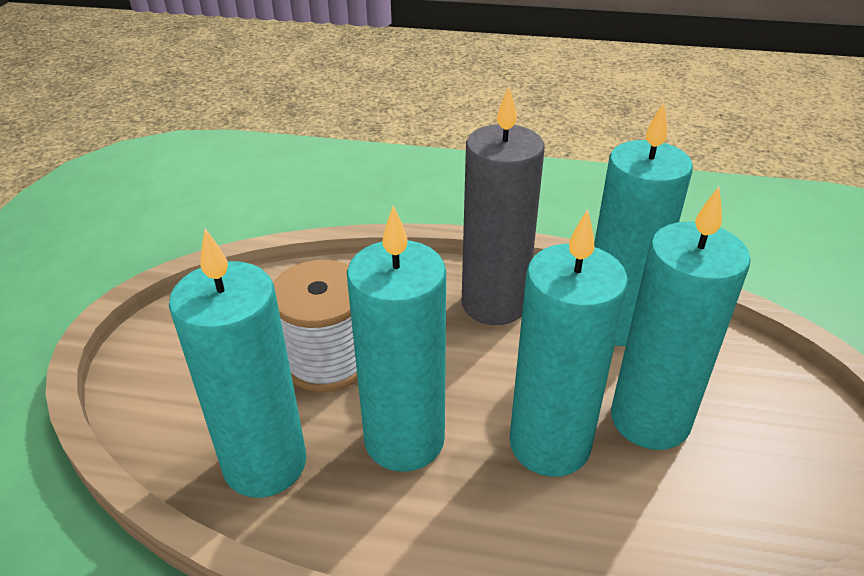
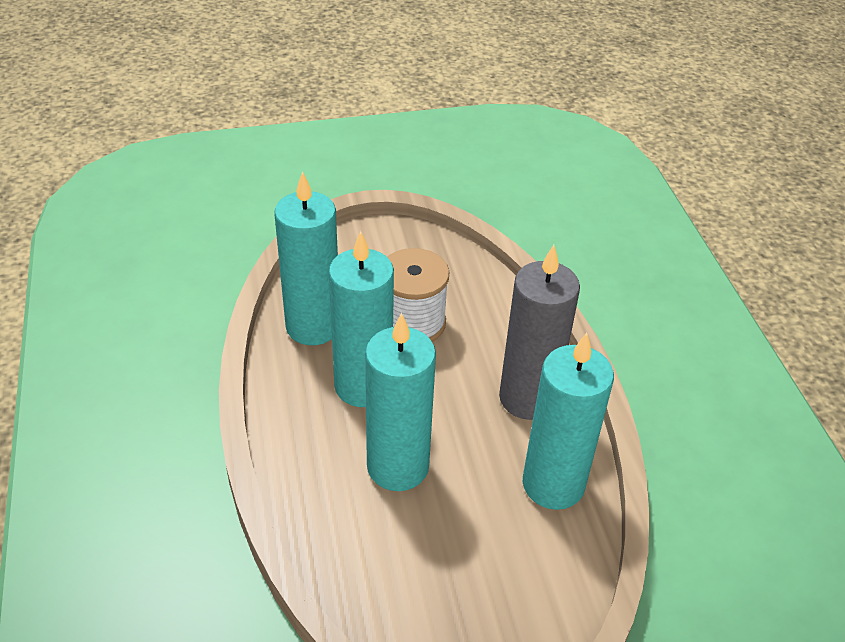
camera: 65 degrees right, 5 degrees up
turquoise candle [611,186,751,450] -> none

